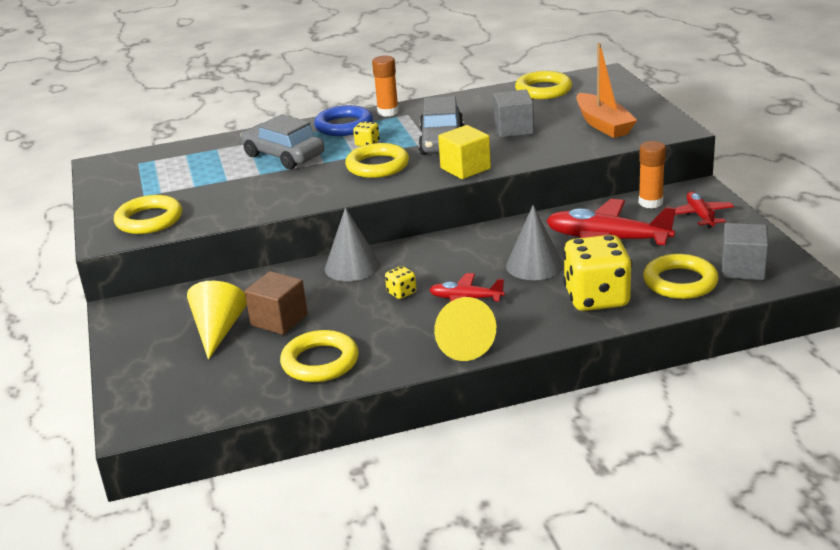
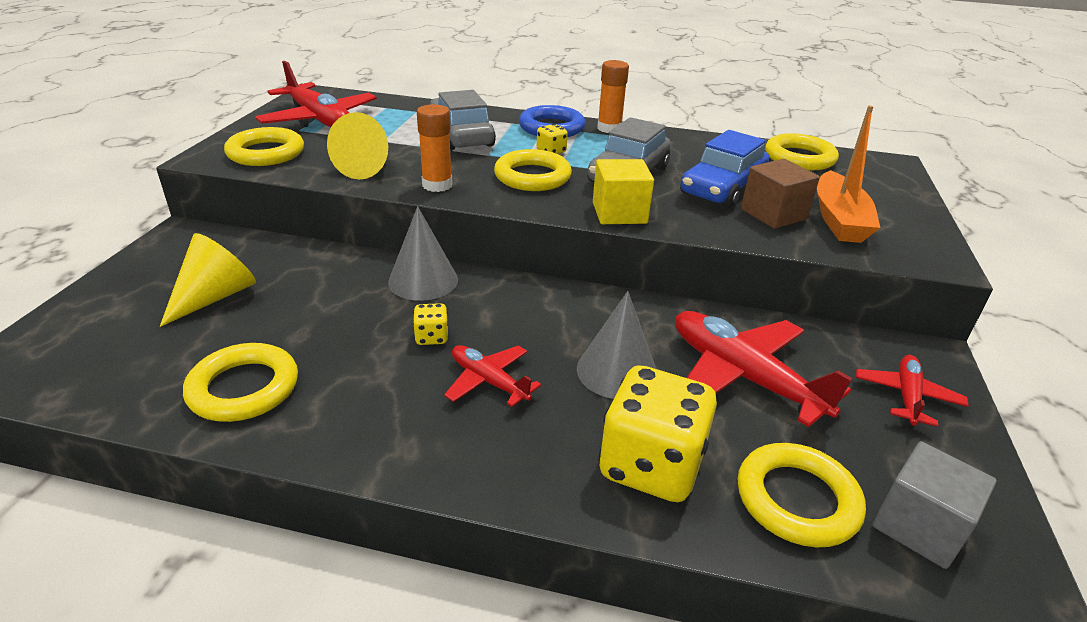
camera: 25 degrees right, 5 degrees up
brown cube [245,271,308,335] -> brown cube moved to [741,159,820,229]
yellow cone [434,297,496,361] -> yellow cone moved to [327,112,388,179]
grey cube [493,89,534,138] -> blue car [680,130,769,208]
orange glue stick [639,141,666,208] -> orange glue stick moved to [417,104,452,192]
none -> red plane [255,61,377,128]

